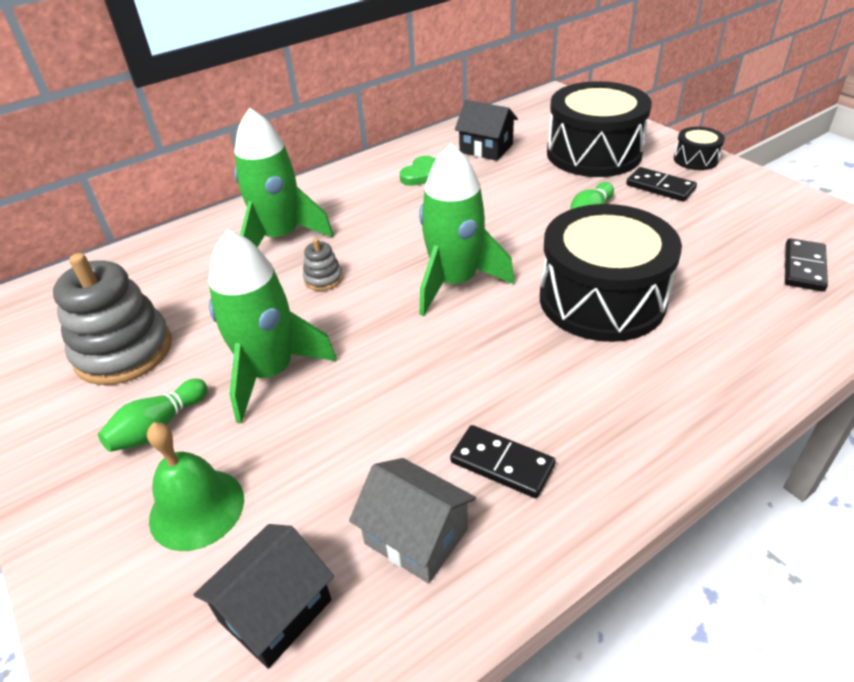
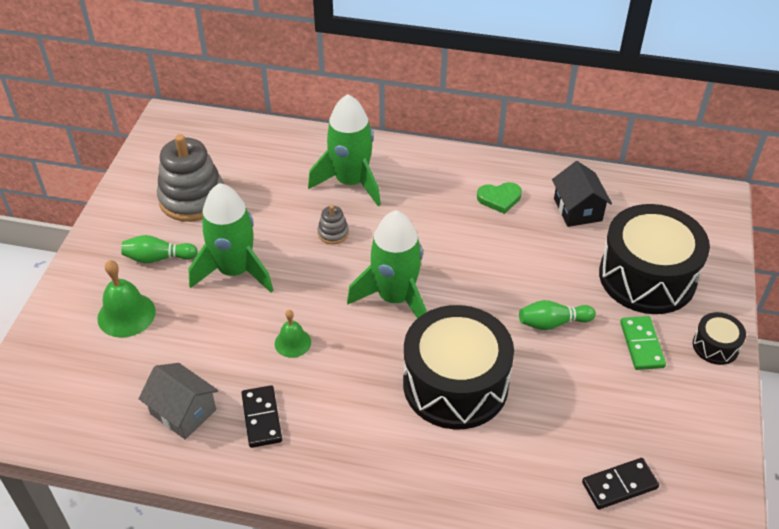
camera: 45 degrees right, 5 degrees up
black house [193,524,334,669] -> none
grey house [349,458,476,584] -> grey house turned 45 degrees counterclockwise [138,363,218,440]
black domino [626,167,697,202] -> green domino [620,316,666,370]
none -> green bell [275,310,311,358]

